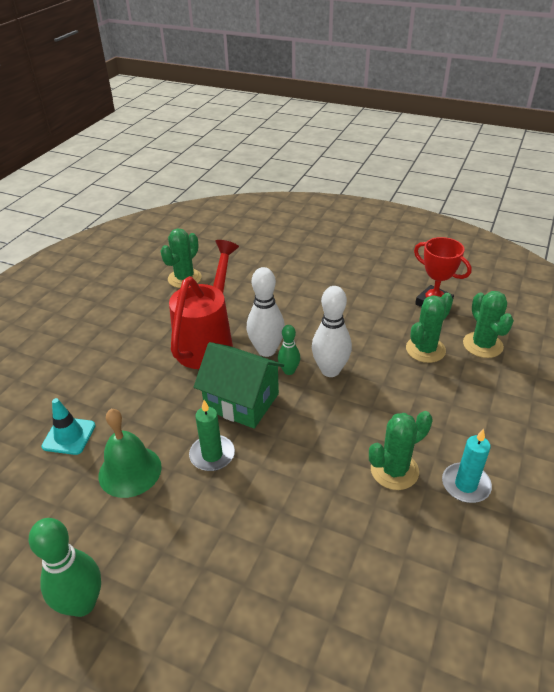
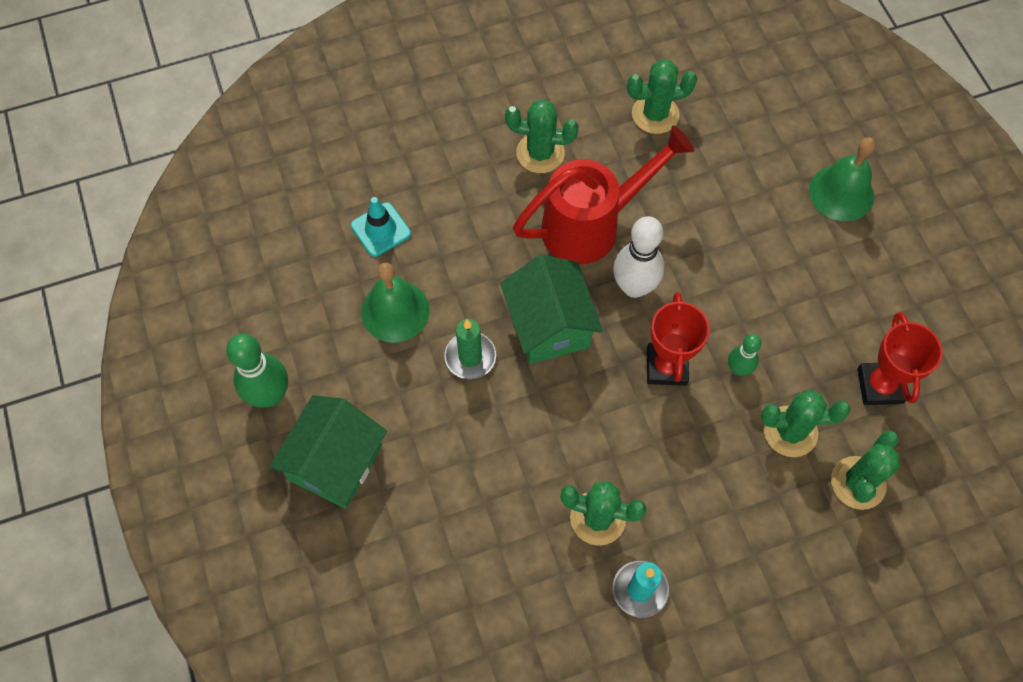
camera: 45 degrees right, 25 degrees up
green bowling pin [278,325,300,375] -> green bowling pin moved to [728,334,762,376]
white bowling pin [312,286,352,377] -> red trophy [647,292,710,386]
none -> green house [269,395,387,509]
none -> green cactus [505,99,579,173]
none -> green bell [809,137,876,221]

